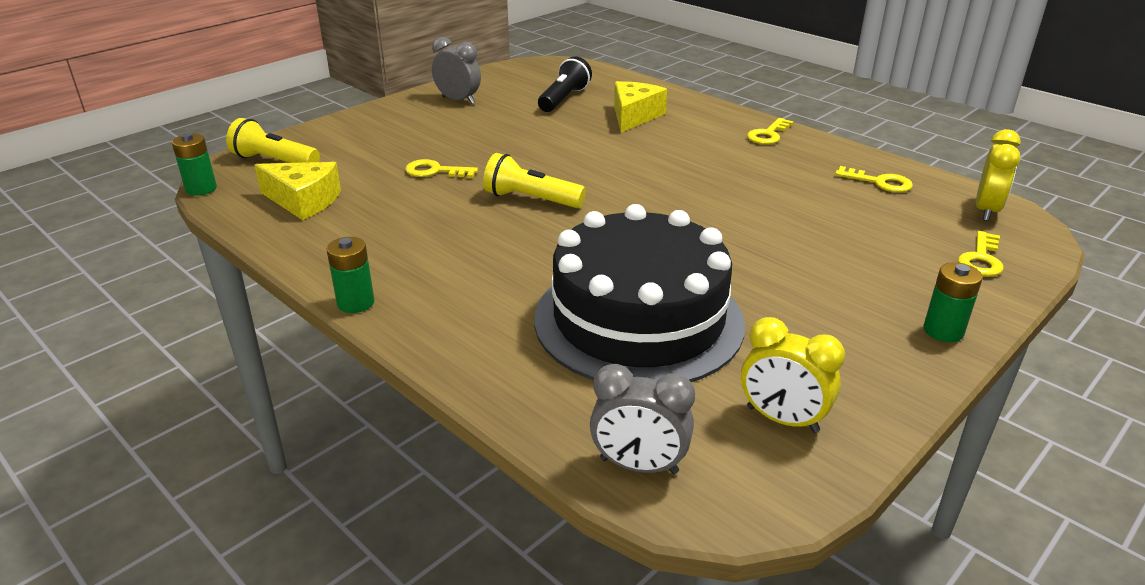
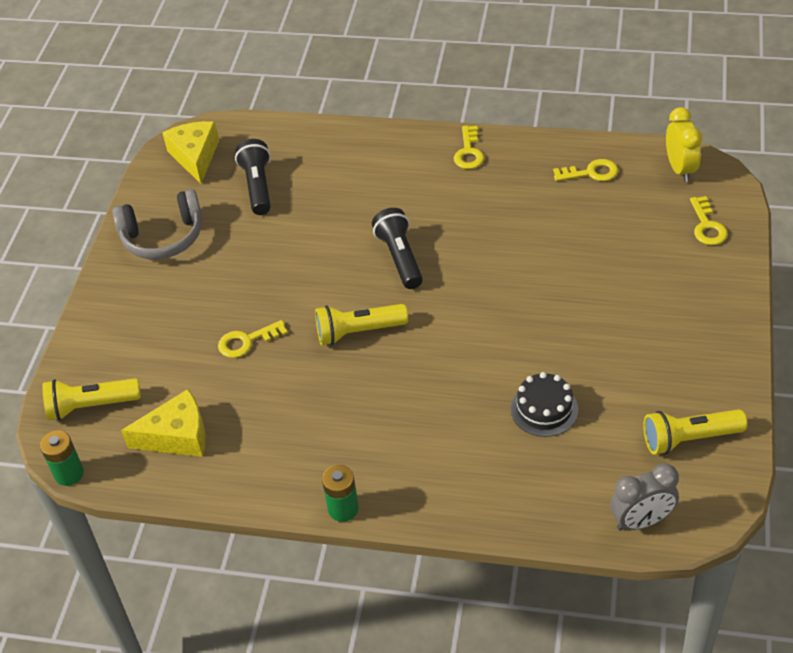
camera: 30 degrees left, 15 degrees up
grey clock [432,37,481,104] -> grey headphones [112,189,202,259]
black cake [534,204,745,382] -> black cake [511,372,578,437], size x0.41
yellow cheese [614,81,667,132] -> yellow cheese moved to [162,121,219,184]
yellow clock [741,317,845,433] -> yellow flashlight [643,409,748,455]
green battery [924,262,983,342] -> none
none -> black flashlight [372,208,423,289]

